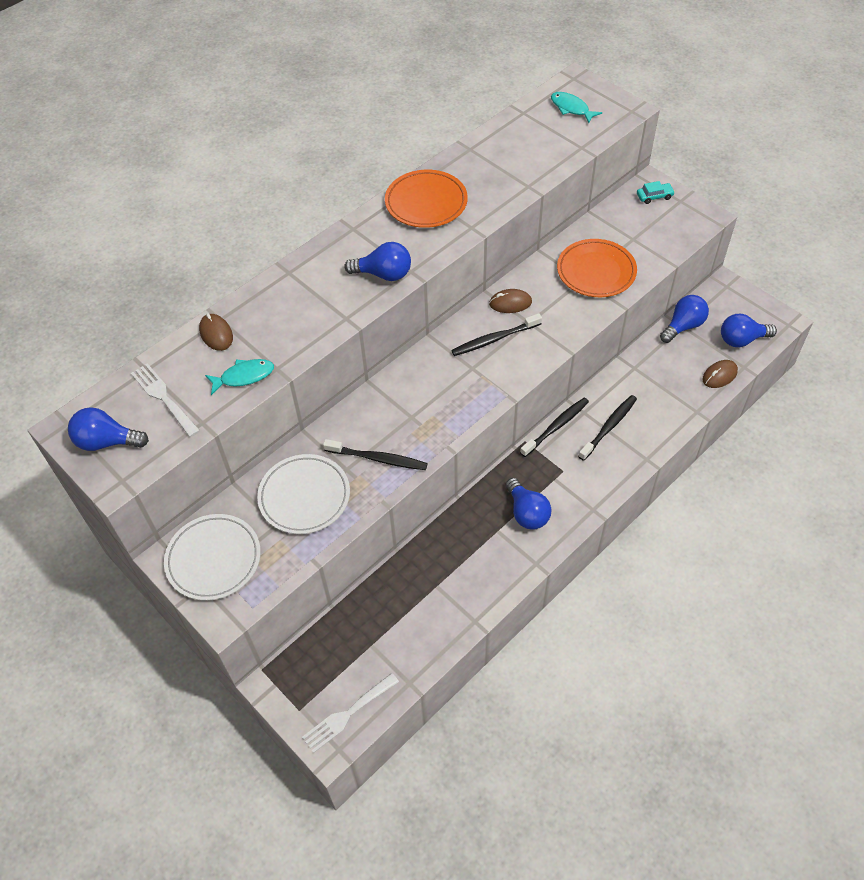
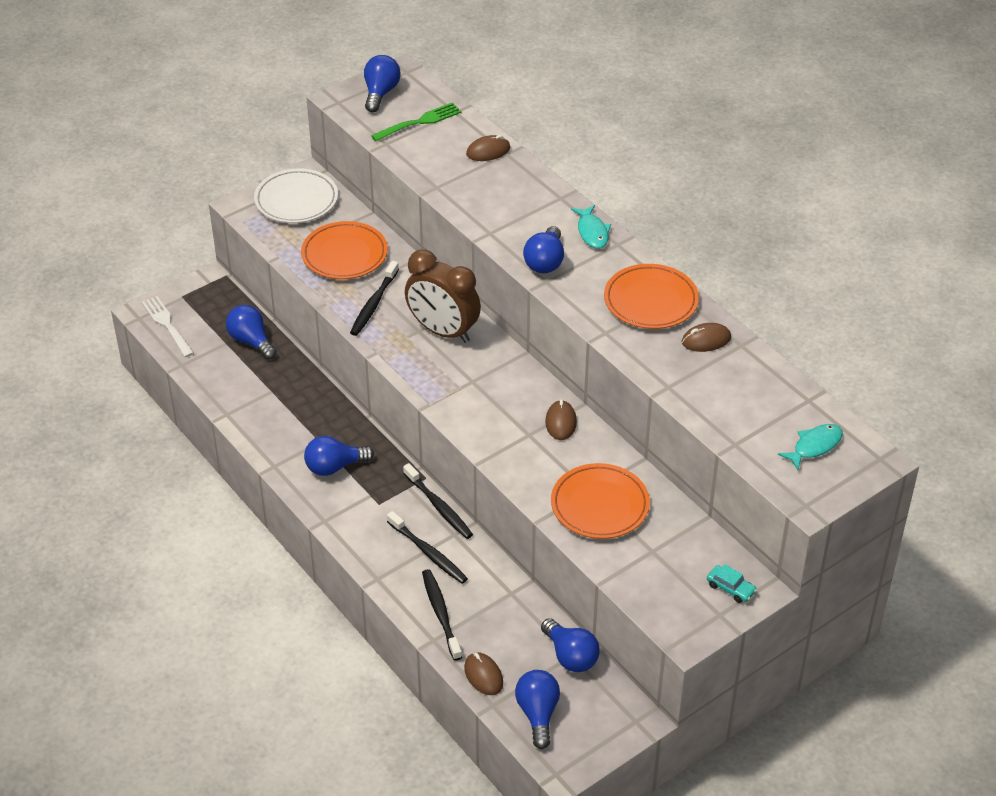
camera: 95 degrees right, 10 degrees down
white fork [131,363,200,437] -> green fork [371,103,461,141]
turquoise fish [205,359,274,395] -> turquoise fish moved to [571,205,611,249]
white plate [257,454,350,534] -> orange plate [301,221,388,279]
black toothbrush [451,313,542,356] -> black toothbrush moved to [422,569,462,660]
turquoise car [637,181,675,204] -> turquoise car turned 45 degrees counterclockwise [707,564,757,603]
none -> blue light bulb [226,305,277,360]
none -> brown clock [405,250,481,343]
none -> brown mouse [682,323,731,352]

